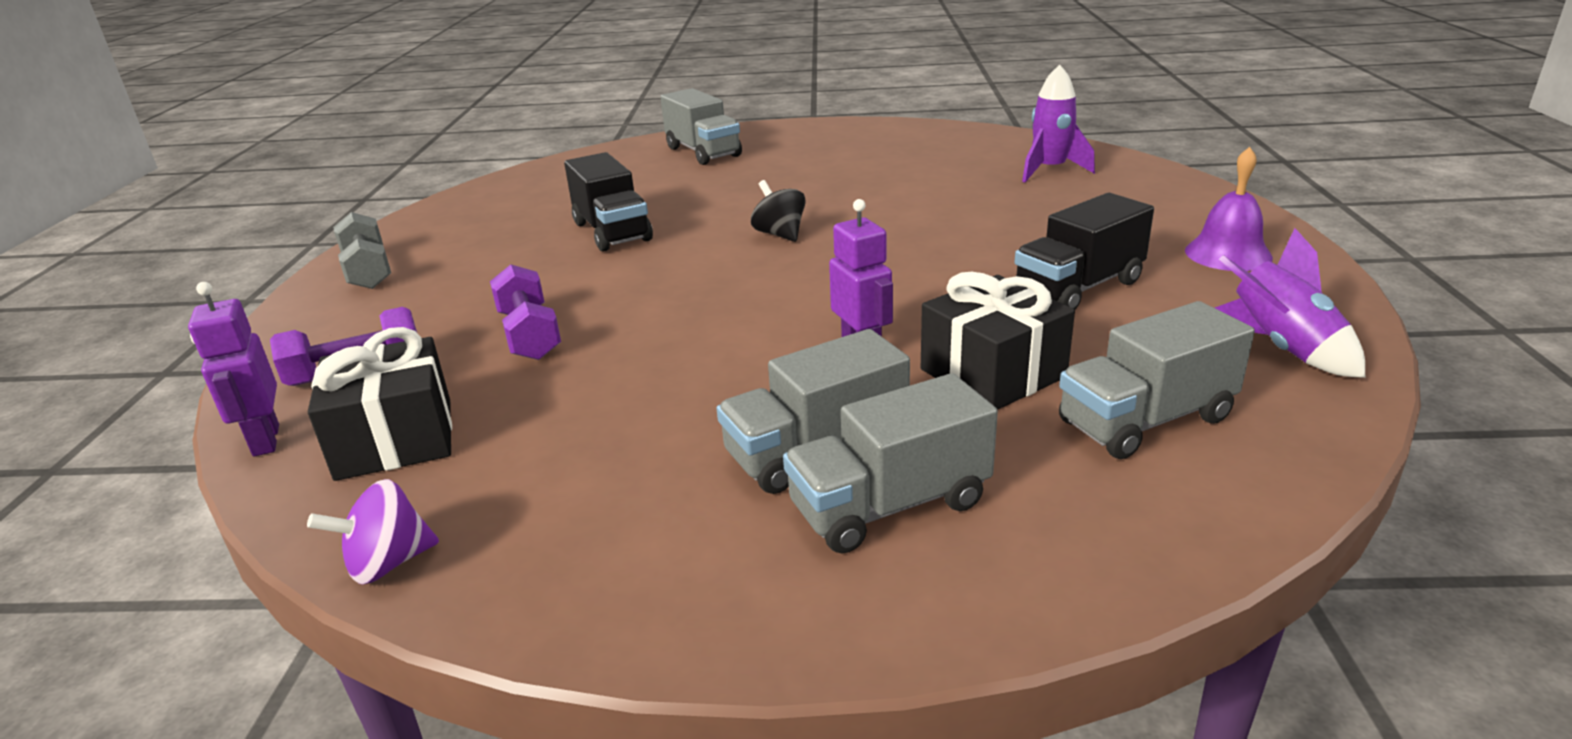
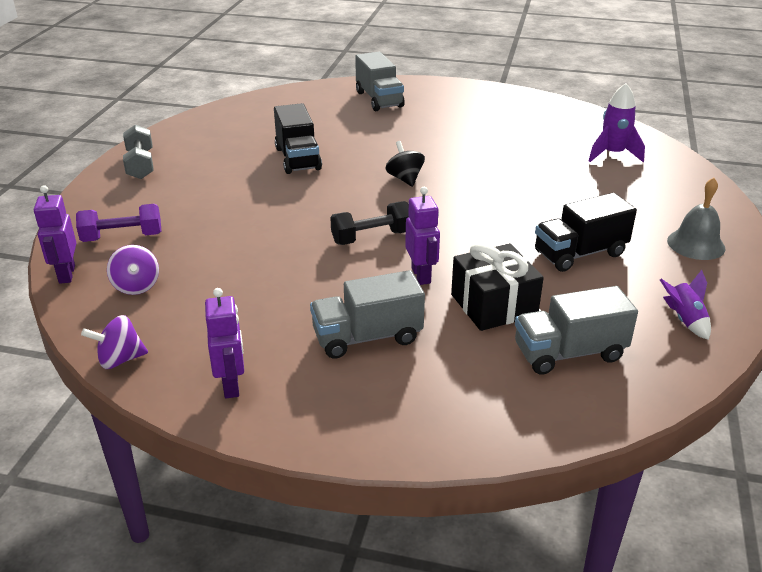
camera: 10 degrees right, 5 degrees up
black gift [308,327,452,481] -> purple spinning top [107,245,159,295]
purple dumbbell [490,264,561,360] -> none
grey truck [783,373,998,554] -> none
purple bell [1185,147,1273,271] -> grey bell [667,178,726,260]
purple rocket [1215,228,1365,378] -> purple rocket [660,270,711,340], size x0.67
none -> purple robot [205,288,244,398]
none -> black dumbbell [330,201,409,245]

